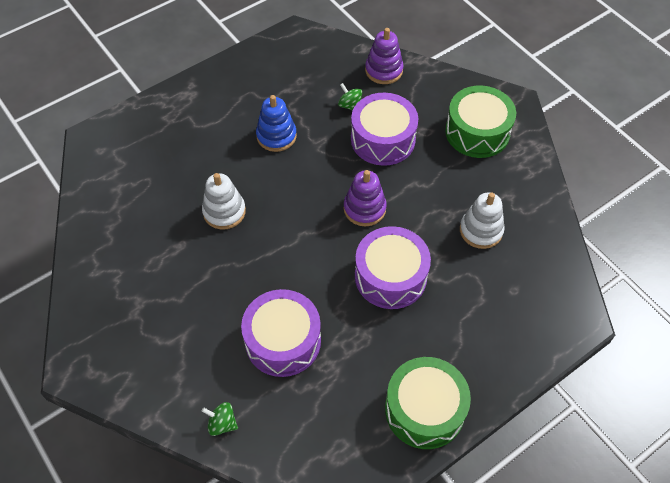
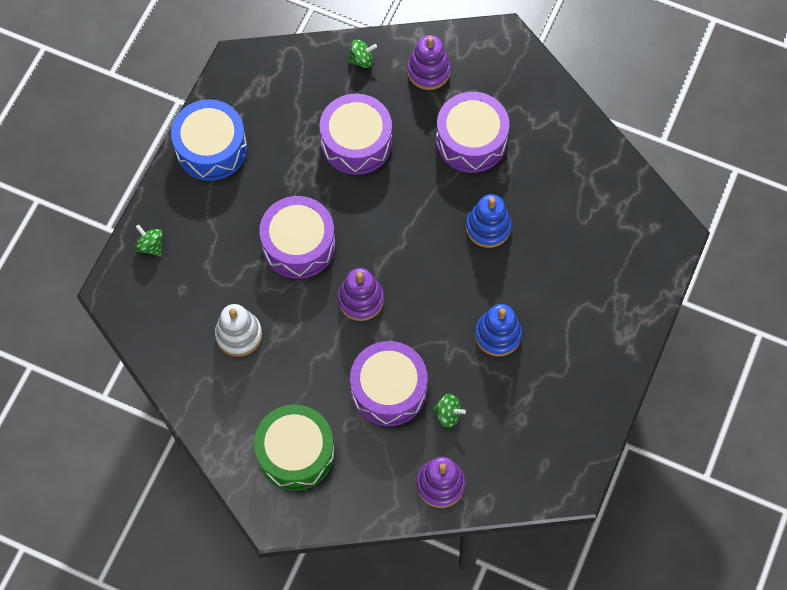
camera: 150 degrees right, 10 degrees up
white stacking toy [202,173,246,230] -> blue stacking toy [466,194,512,248]
green drum [385,357,471,449] -> blue drum [171,99,247,181]
none -> green spinning top [135,225,163,256]
none -> purple stacking toy [407,35,451,90]
none -> purple drum [436,92,509,173]

